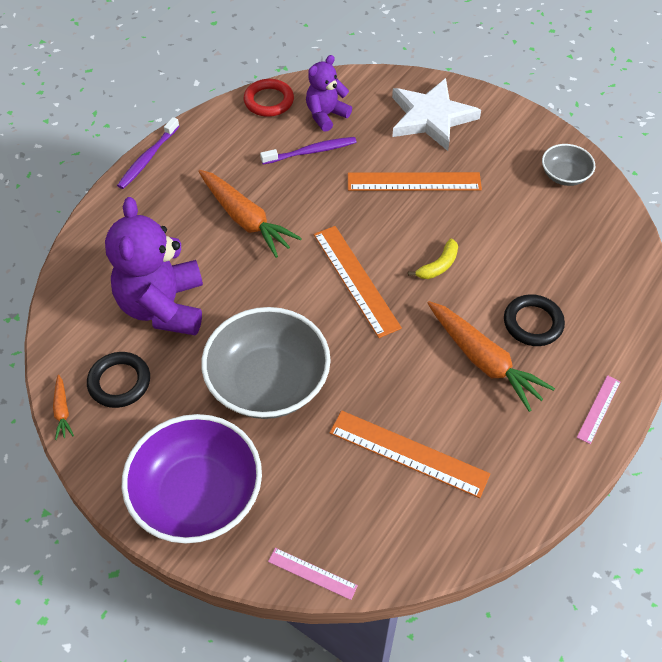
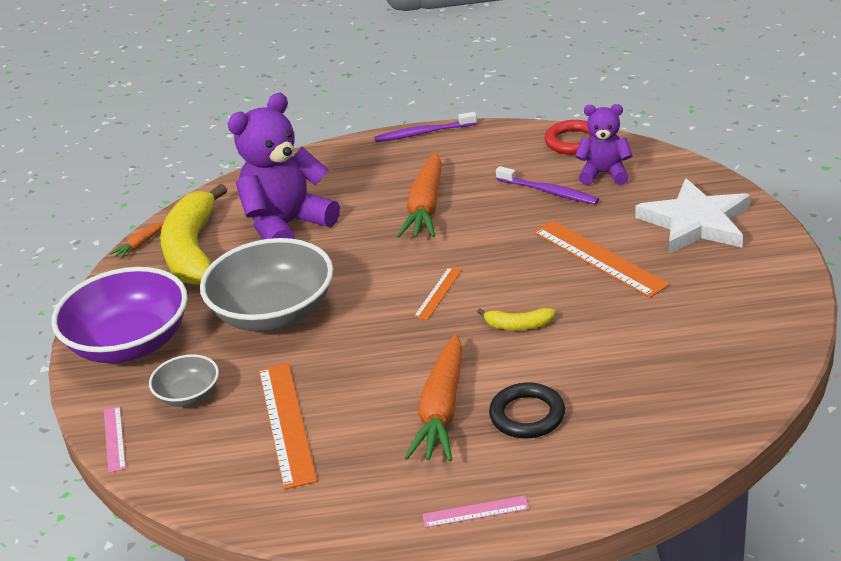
camera: 55 degrees right, 20 degrees down
black ring [87,352,150,408] -> yellow banana [160,184,227,285]
orange ruler [314,226,402,338] -> orange ruler [414,267,462,320], size x0.52
grey bowl [542,144,595,186] -> grey bowl moved to [149,354,219,407]

